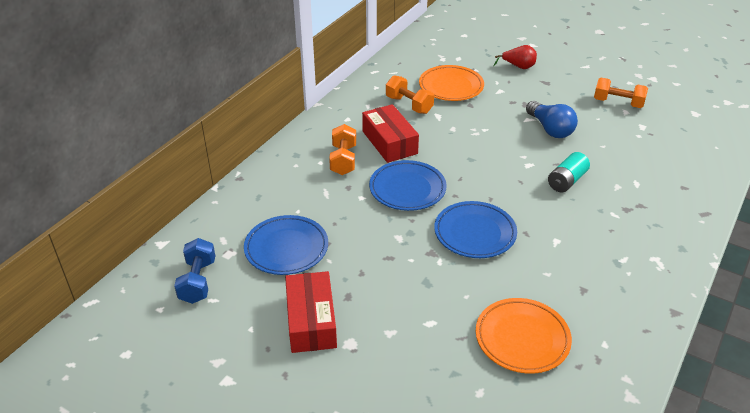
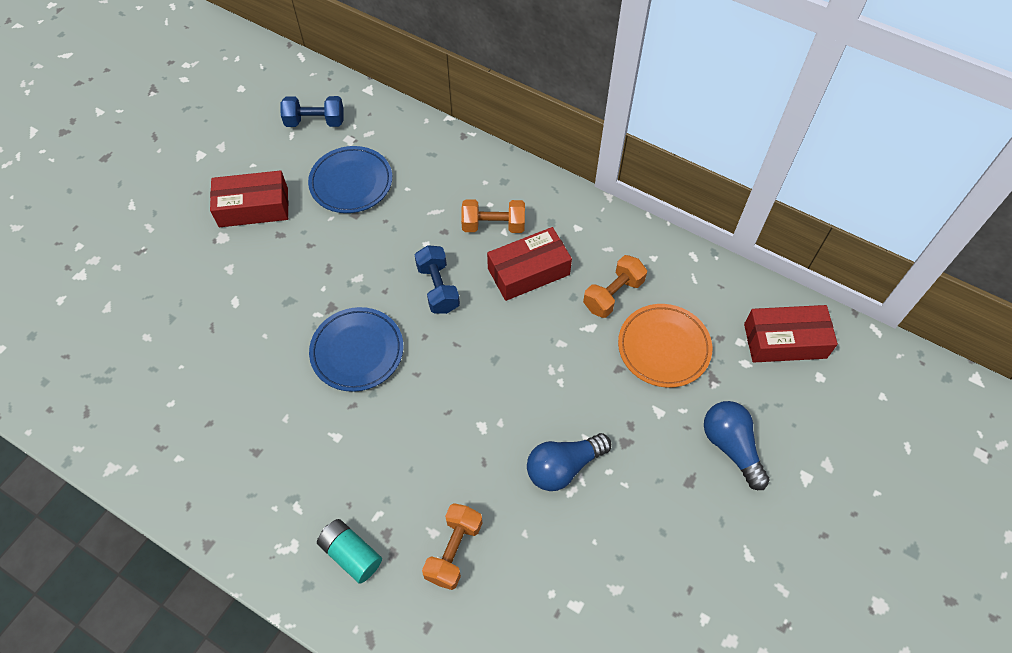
camera: 90 degrees right, 20 degrees up
blue plate [369,160,447,211] -> blue dumbbell [415,245,460,314]
orange plate [476,298,572,374] -> none
red pear [494,45,537,69] -> blue light bulb [704,401,770,490]
turquoise battery [548,152,590,192] -> turquoise battery moved to [317,519,382,584]
orange dumbbell [594,78,648,108] -> orange dumbbell moved to [422,503,482,590]
none -> red box [744,305,838,363]

